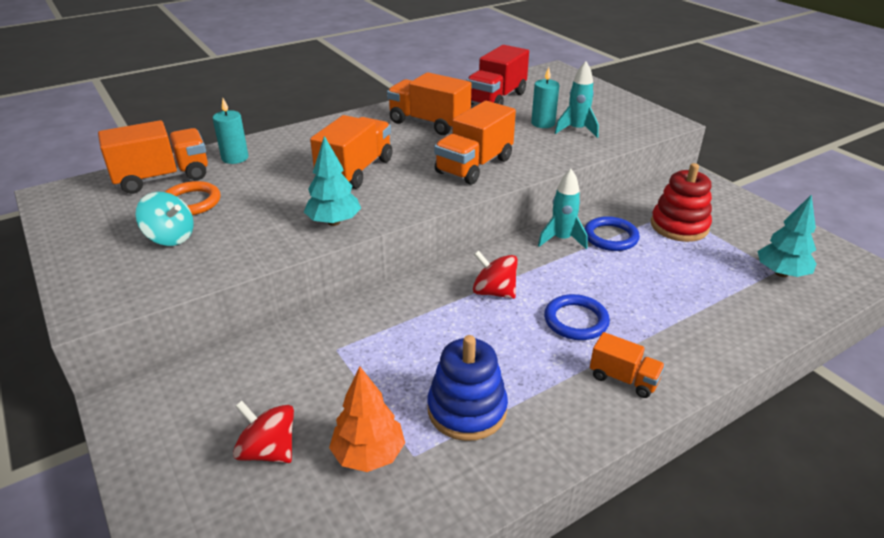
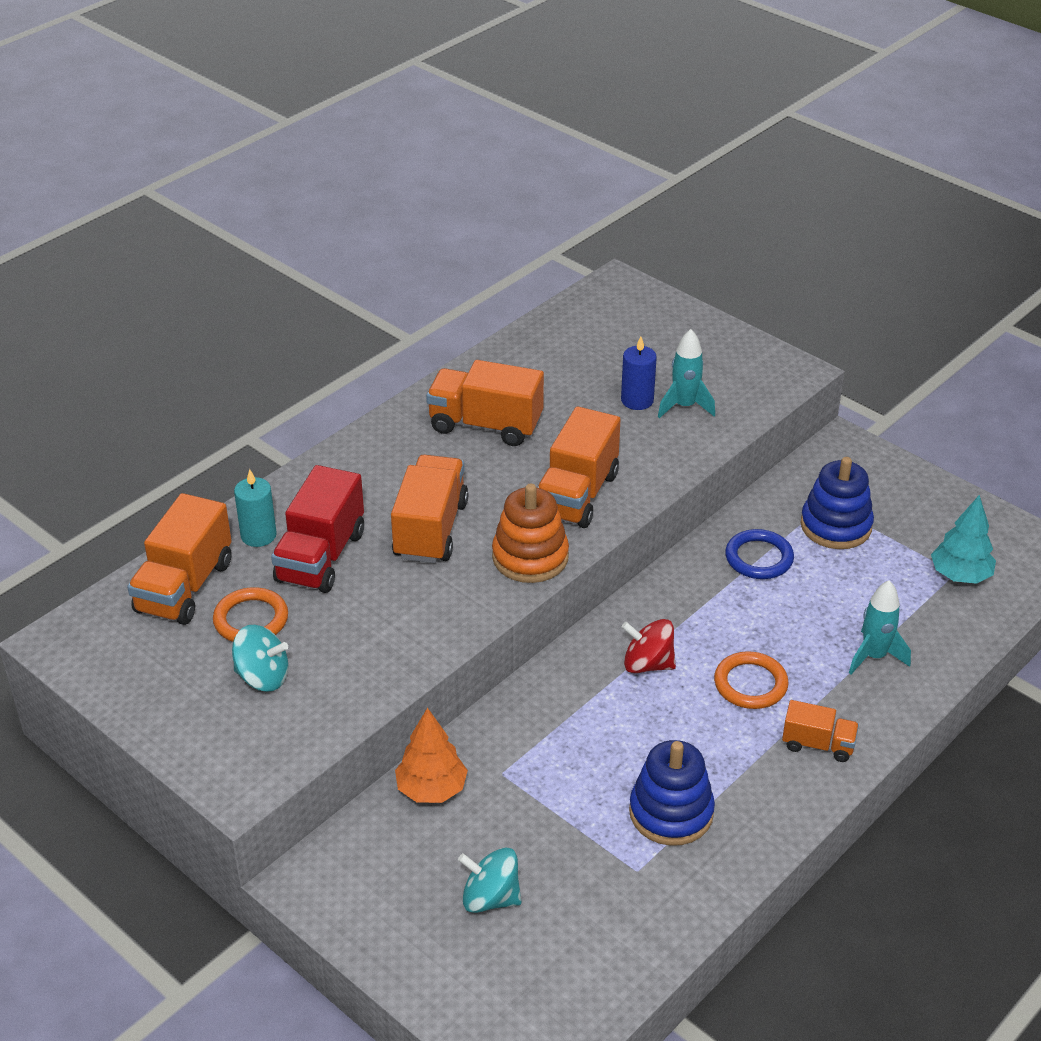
camera: 15 degrees left, 5 degrees up
orange truck [98,120,208,194] -> orange truck turned 150 degrees clockwise [127,493,232,625]
red spinning top [233,401,294,463] -> turquoise spinning top [458,848,521,913]
turquoise tree [304,136,361,226] -> none
orange tree [329,367,405,472] -> orange tree moved to [395,707,468,803]
red truck [466,45,529,105] -> red truck moved to [271,465,364,593]
turquoise candle [531,67,559,128] -> blue candle [621,337,657,410]
turquoise rocket [538,169,588,249] -> turquoise rocket moved to [849,580,911,674]
blue ring [544,294,610,340] -> orange ring [714,651,788,709]
red stacking toy [651,163,712,242] -> blue stacking toy [801,457,874,549]
none -> orange stacking toy [492,484,569,583]

